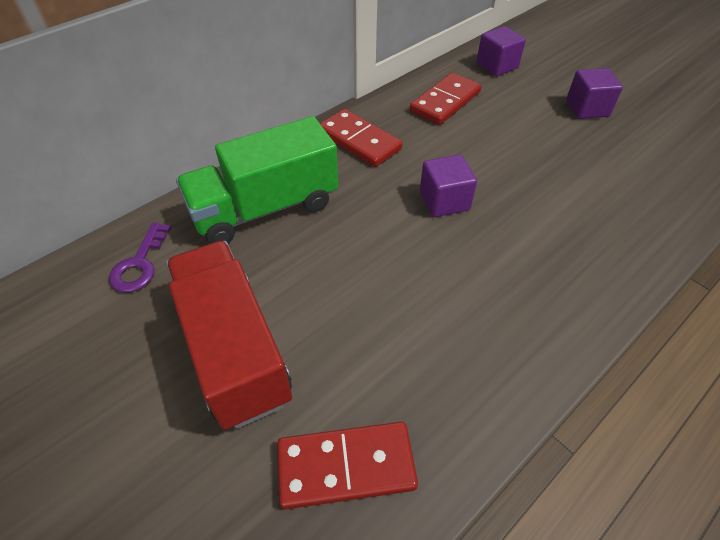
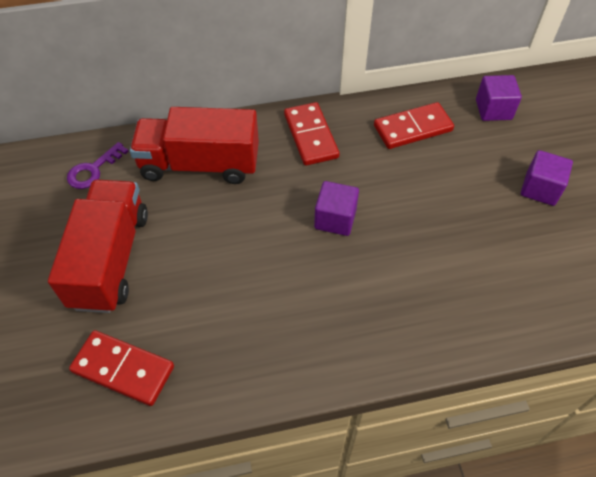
camera: 30 degrees right, 5 degrees up
green truck [176,116,338,244] -> red truck [130,107,259,184]

